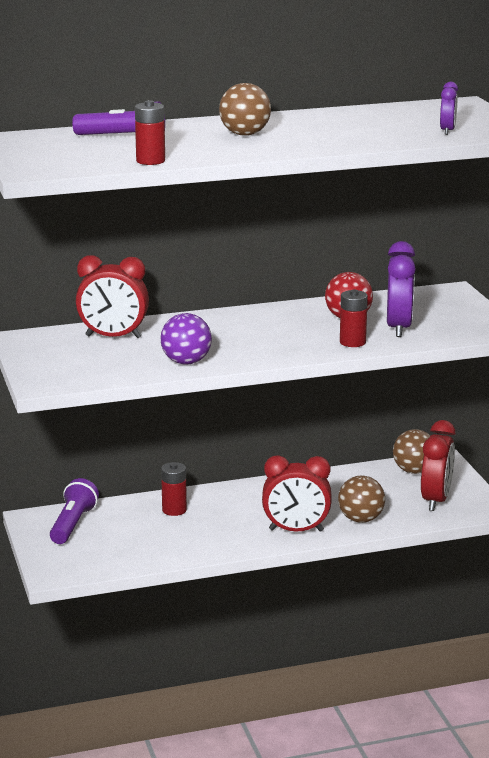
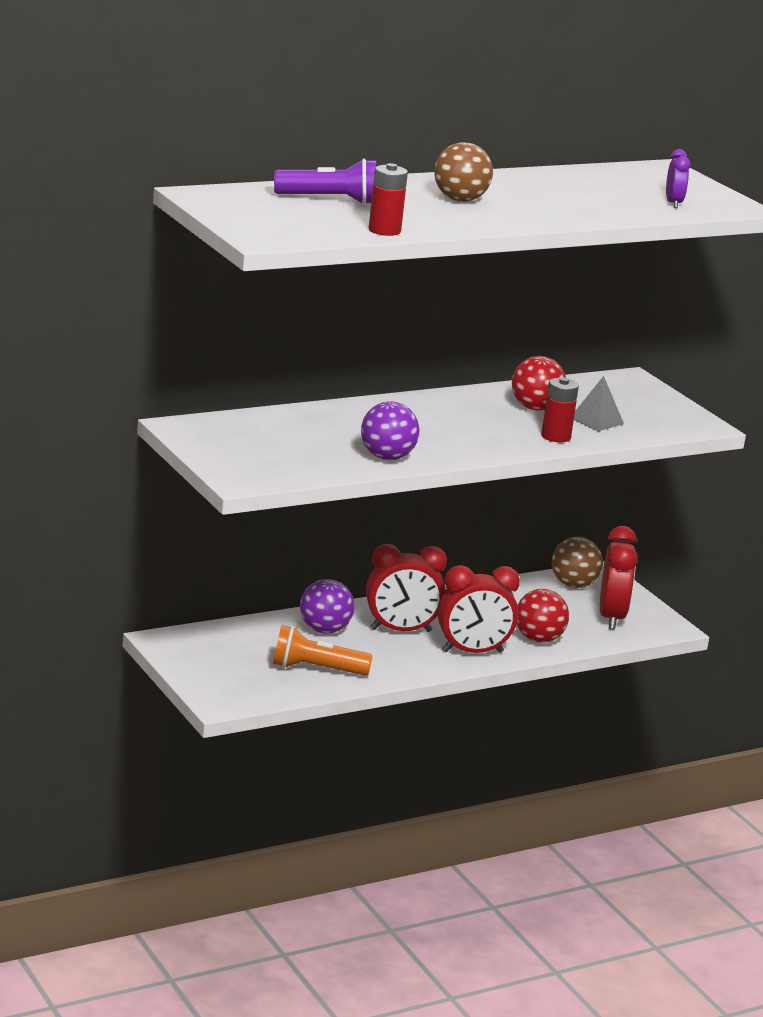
camera: 15 degrees left, 0 degrees up
purple flashlight [50,478,99,544] -> none
red clock [76,255,149,338] -> red clock moved to [366,544,447,632]
red battery [161,462,187,516] -> purple ball [300,579,354,634]
brown ball [338,476,385,523] -> red ball [517,589,569,643]
purple clock [387,241,416,337] -> grey pyramid [574,376,624,431]
none -> orange flashlight [273,625,373,676]

